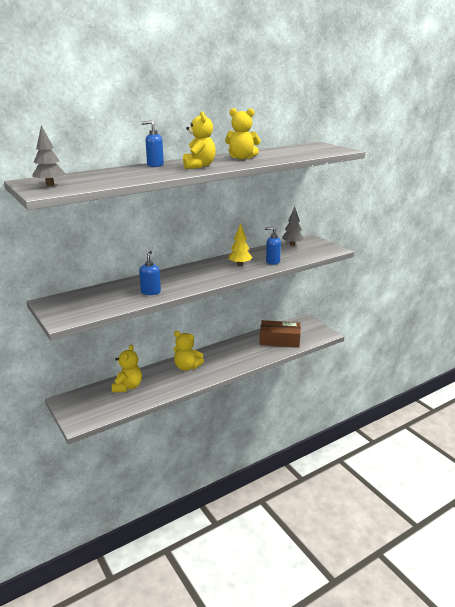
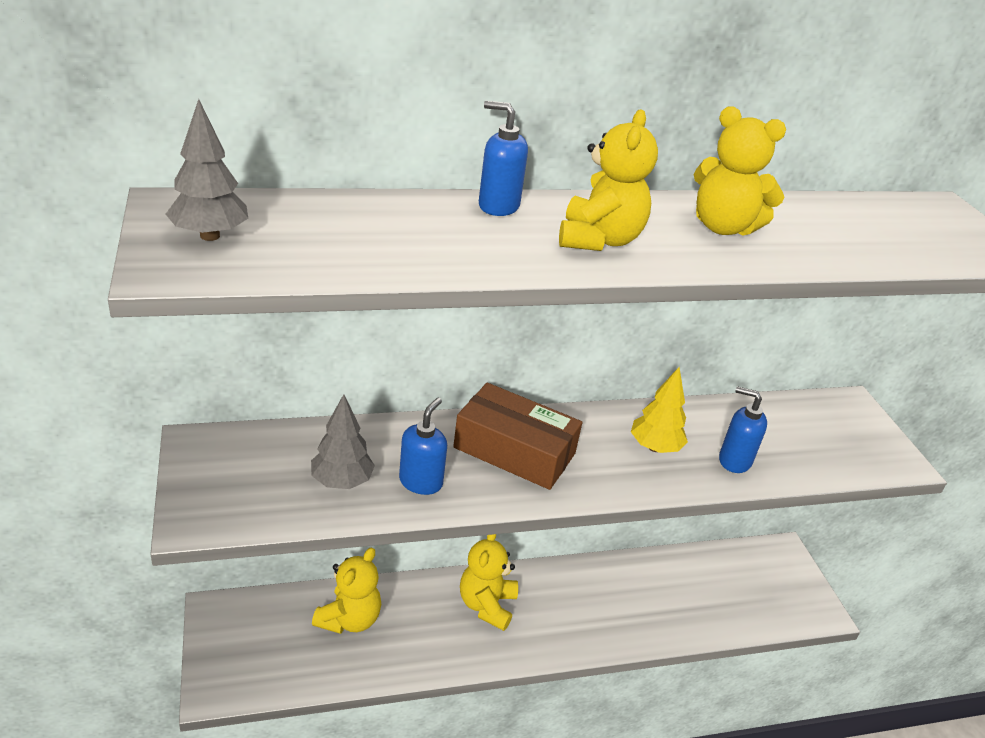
camera: 15 degrees right, 10 degrees up
yellow teddy bear [174,331,204,371] -> yellow teddy bear turned 60 degrees clockwise [460,534,518,631]
brown box [260,320,301,348] -> brown box moved to [453,383,582,490]
grey tree [282,207,304,246] -> grey tree moved to [311,394,375,489]

